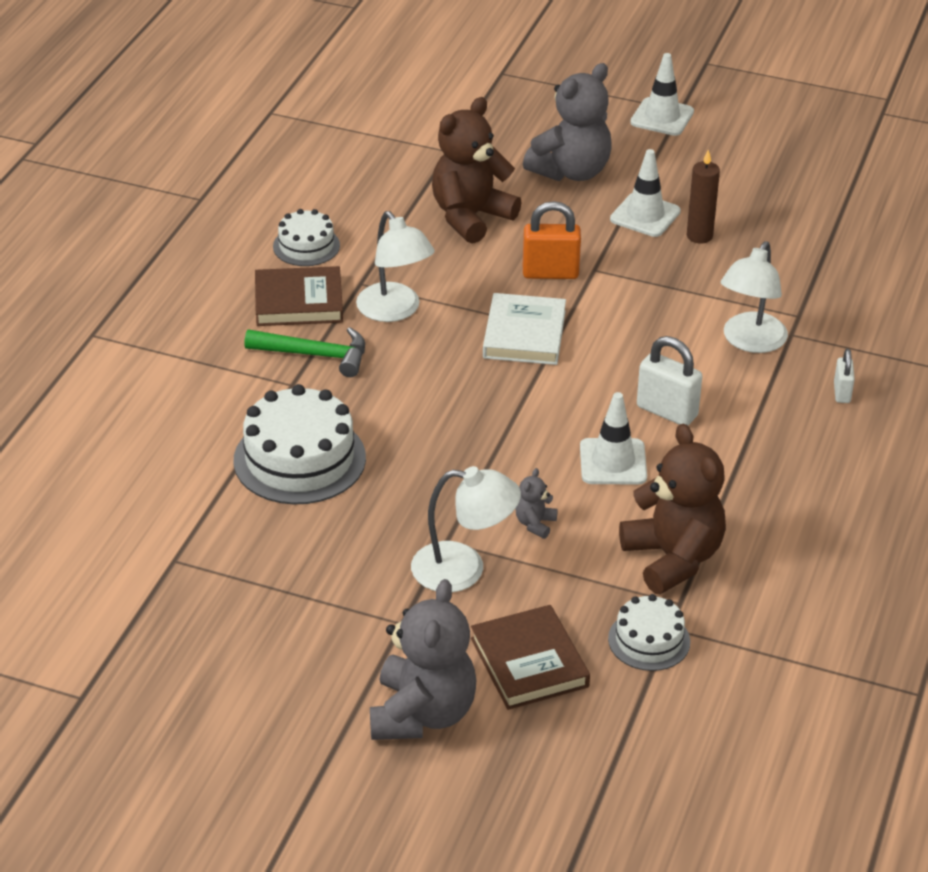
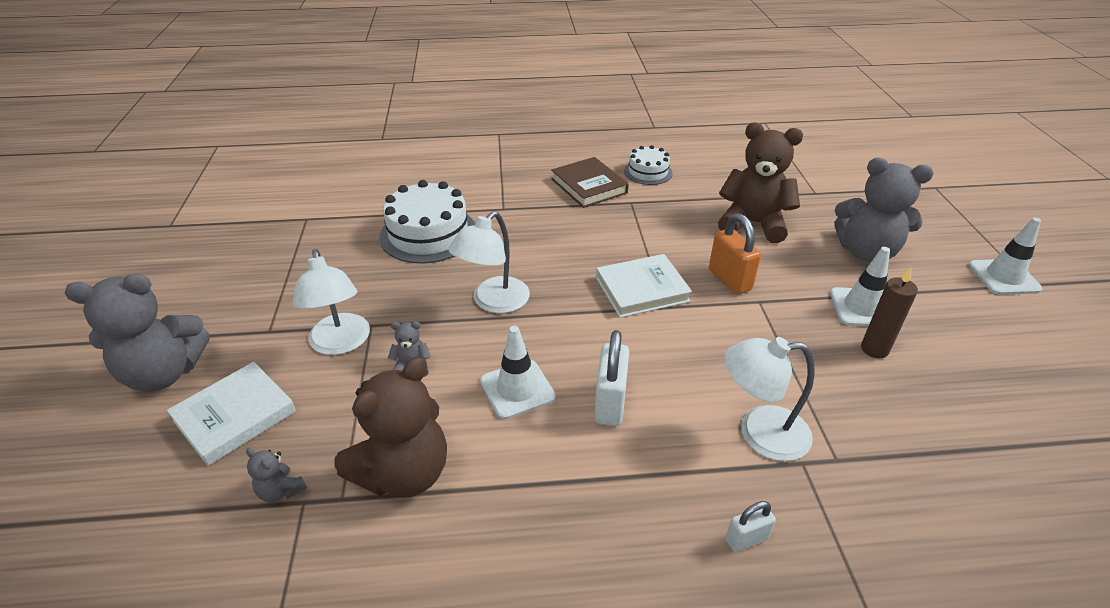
camera: 65 degrees right, 0 degrees up
green hammer [244,327,365,377] -> none
white lamp [356,211,435,322] -> white lamp moved to [448,211,530,313]
brown book [471,605,590,710] -> white book [167,362,296,466]
white cake [608,594,690,671] -> grey teddy bear [246,448,307,502]

